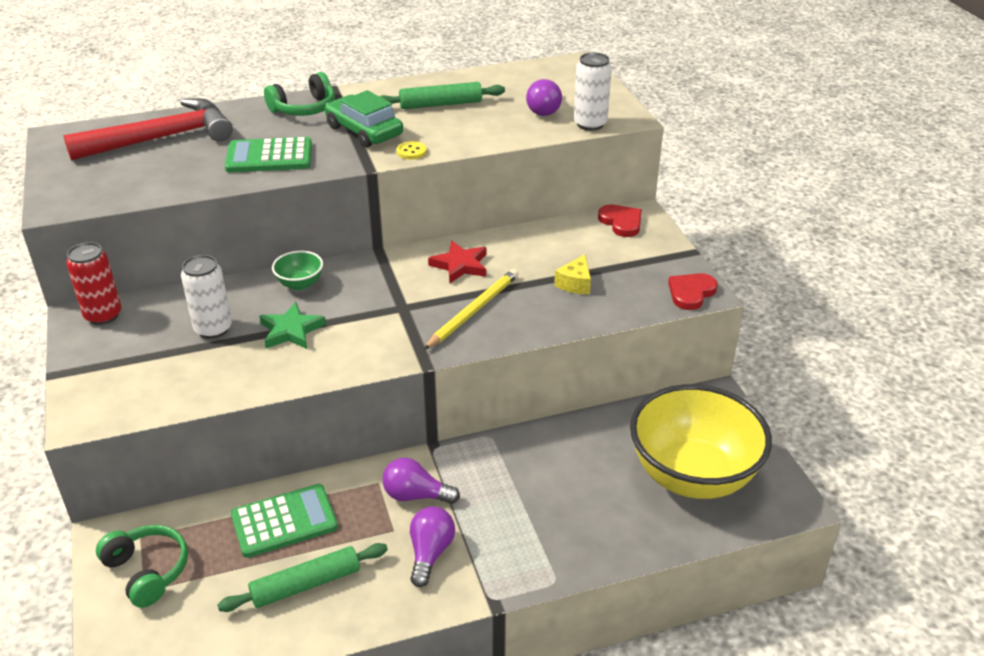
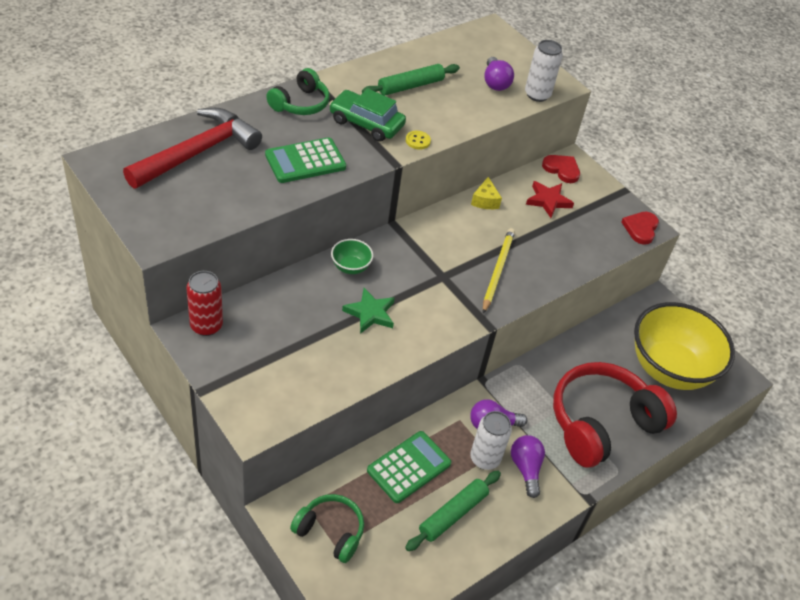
camera: 25 degrees left, 10 degrees up
white can [181,255,232,339] -> white can moved to [470,411,512,470]
red star [428,241,486,283] -> red star moved to [526,181,574,218]
yellow cheese [554,254,591,294] -> yellow cheese moved to [471,177,502,209]
none -> red headphones [553,362,677,468]

